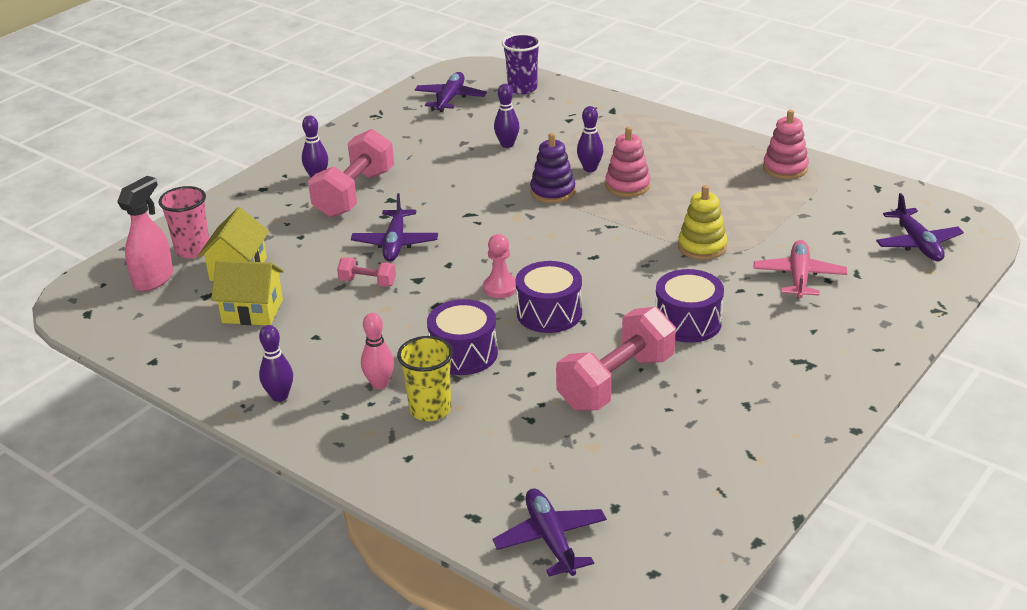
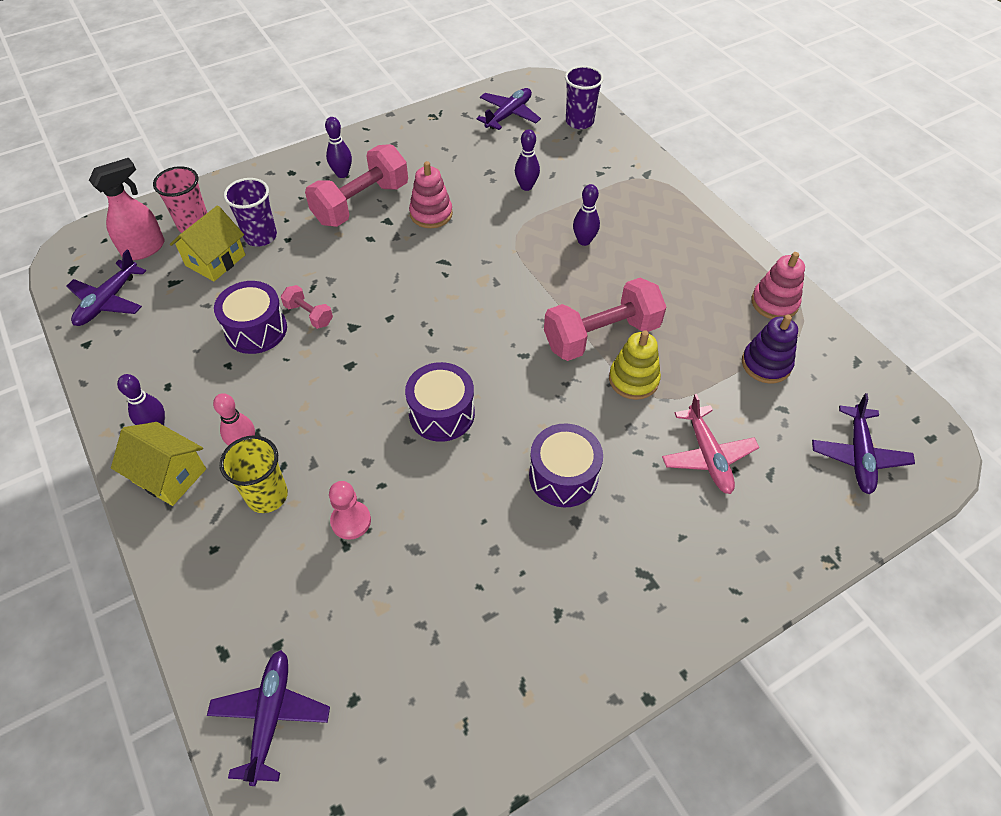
camera: 20 degrees right, 20 degrees up
yellow house [211,260,284,325] -> yellow house moved to [111,422,206,506]
purple plane [351,193,438,261] -> purple plane moved to [66,250,146,326]
purple drum [427,299,498,375] -> purple drum moved to [214,281,287,354]
pink pawn [483,234,516,298] -> pink pawn moved to [329,481,371,540]
purple stacking toy [530,133,576,203] -> purple stacking toy moved to [742,314,798,383]
pink dumbbell [556,307,676,411] -> pink dumbbell moved to [544,278,666,361]
pink stacking toy [605,127,651,197] -> pink stacking toy moved to [409,161,453,228]
pink plane [753,240,847,298] -> pink plane turned 135 degrees clockwise [662,394,759,494]
none -> purple cup [224,178,277,247]

